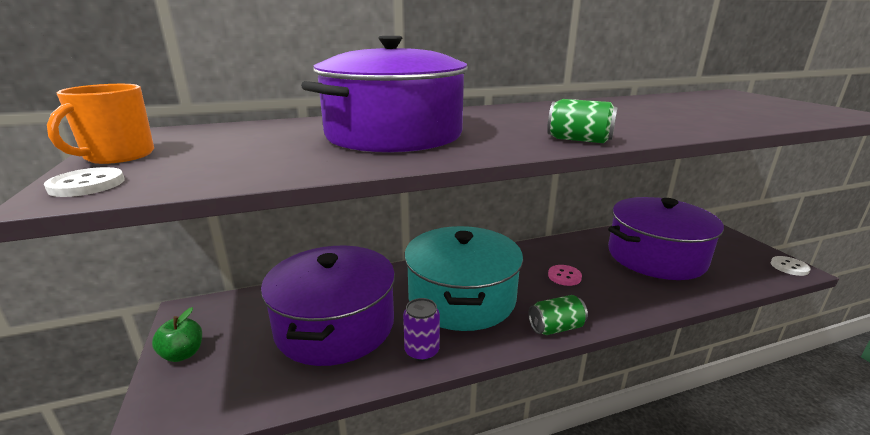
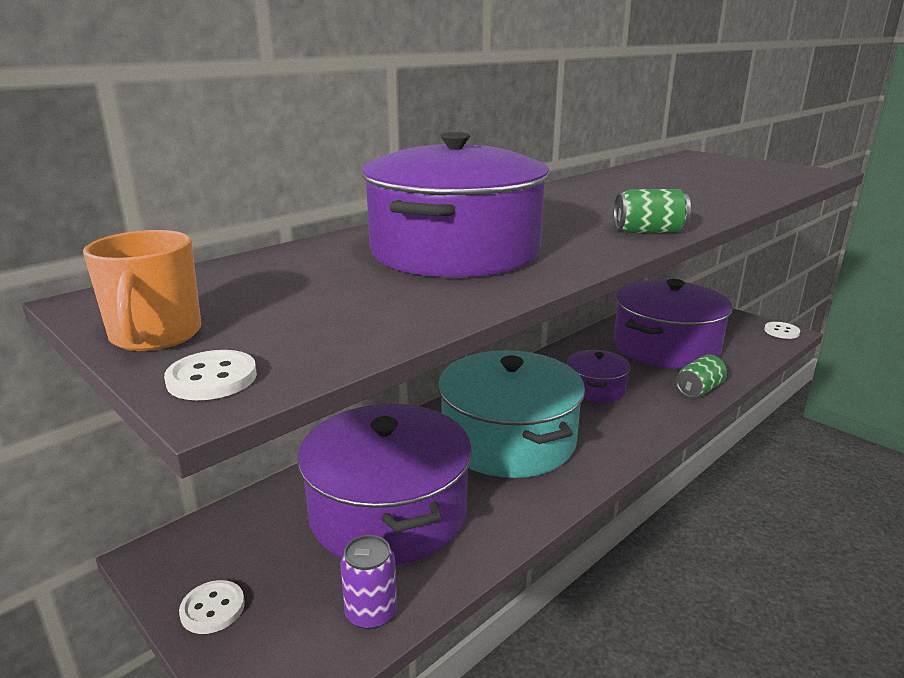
camera: 25 degrees left, 0 degrees up
green apple [152,307,202,362] -> white button [179,580,245,634]
purple can [403,298,440,361] -> purple can moved to [340,535,397,629]
green can [528,295,588,335] -> green can moved to [676,354,727,397]
pink button [548,265,582,286] -> purple pot [567,350,631,403]

